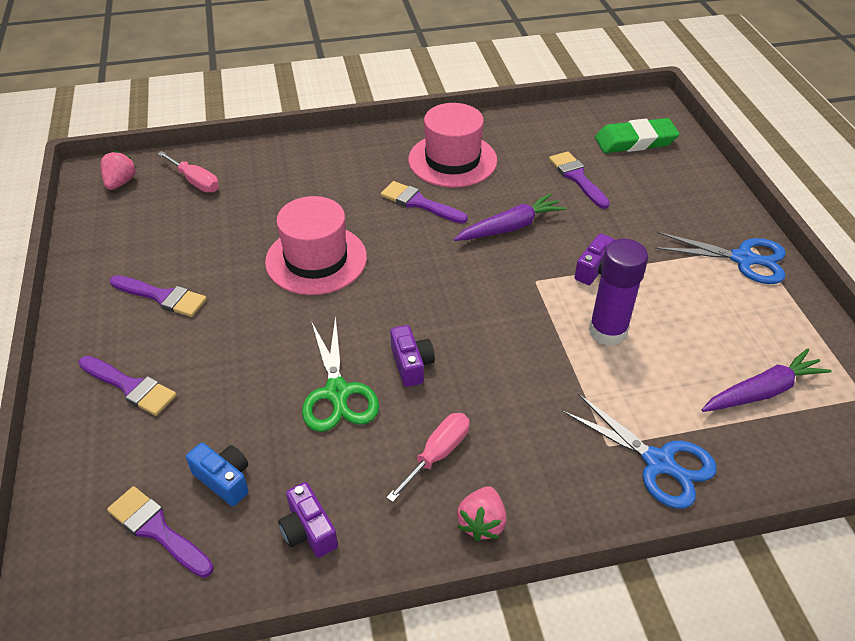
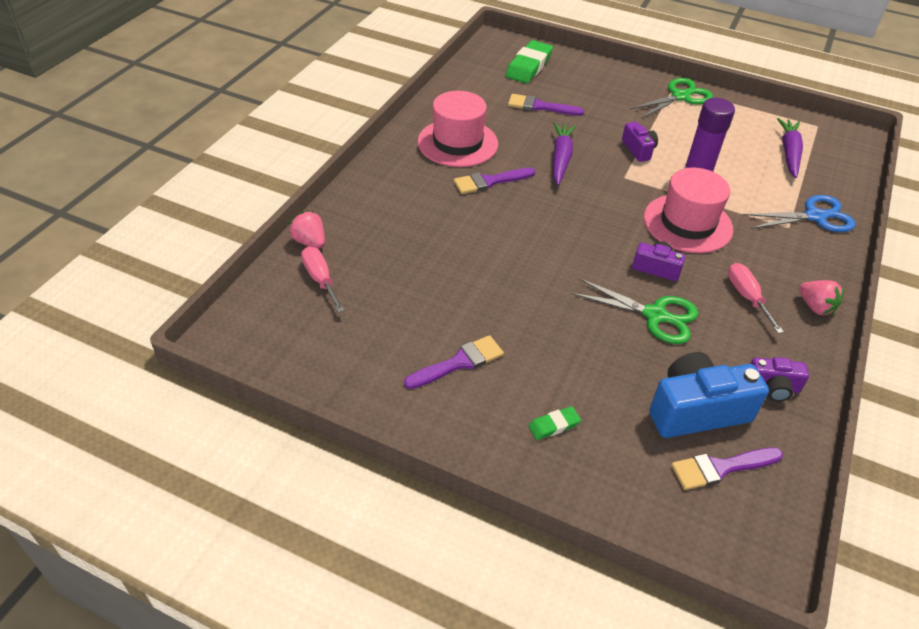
camera: 55 degrees left, 0 degrees up
purple brush [79,356,177,416] -> green eraser [528,406,581,440]
pink strawberry [100,151,137,190] -> pink strawberry moved to [289,211,325,249]
pink screwdriver [157,151,219,193] -> pink screwdriver turned 105 degrees counterclockwise [301,246,345,313]
blue camera [186,443,249,506] -> blue camera [649,352,769,438], size x1.85
pink hat [265,196,367,295] -> pink hat moved to [644,168,733,253]
blue scissors [654,232,785,284] -> green scissors [629,78,713,119]

